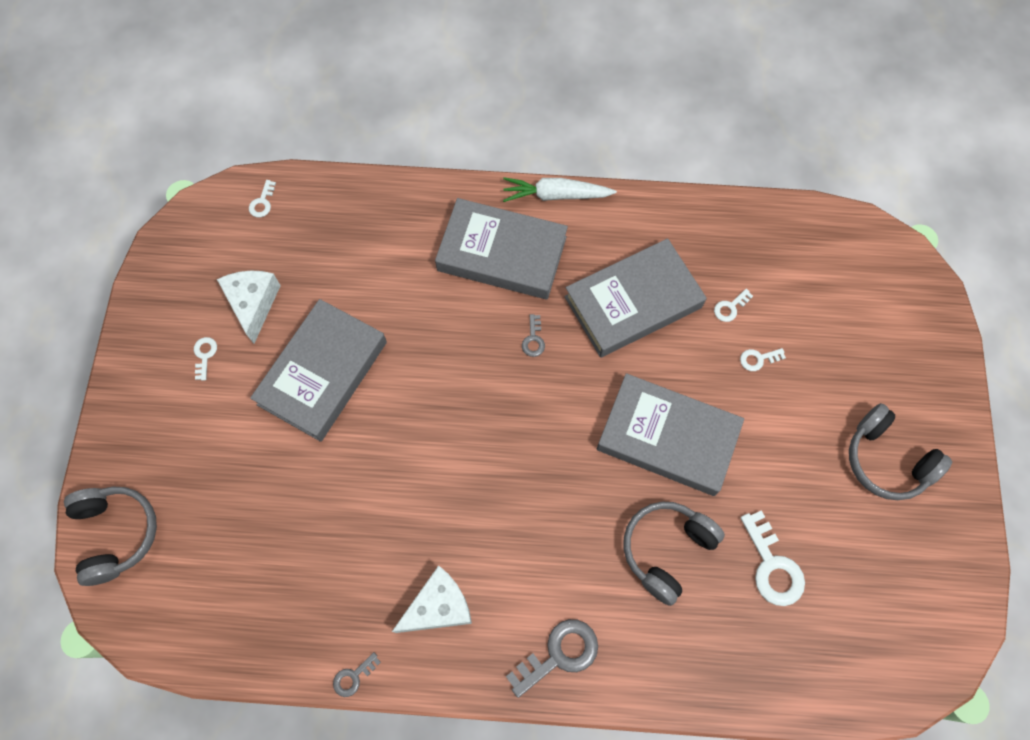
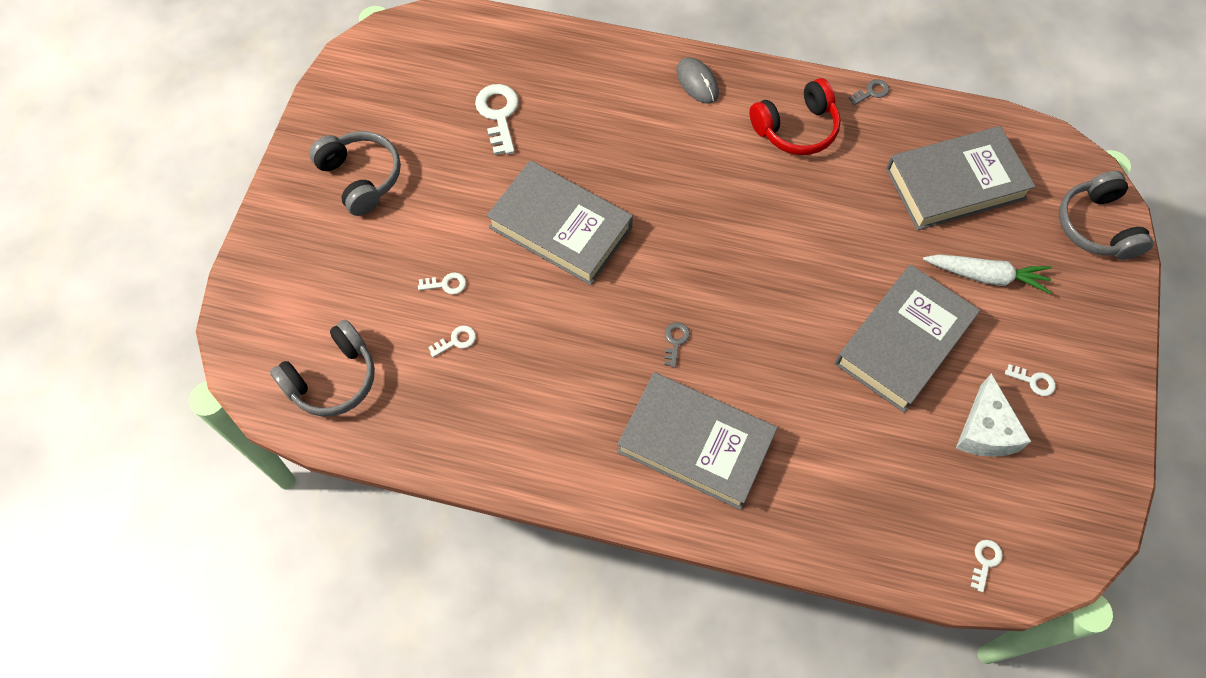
camera: 170 degrees left, 5 degrees down
white key [194,337,217,381] -> white key turned 75 degrees counterclockwise [1005,364,1056,396]
white cheese [392,565,472,633] -> red headphones [749,78,841,155]
white carrot [503,177,617,202] -> white carrot moved to [923,254,1052,294]
grey key [506,619,598,698] -> grey mouse [676,57,719,104]
grey book [564,238,707,358] -> grey book moved to [886,126,1036,230]
grey headphones [624,502,725,606] -> grey headphones moved to [270,320,375,417]

